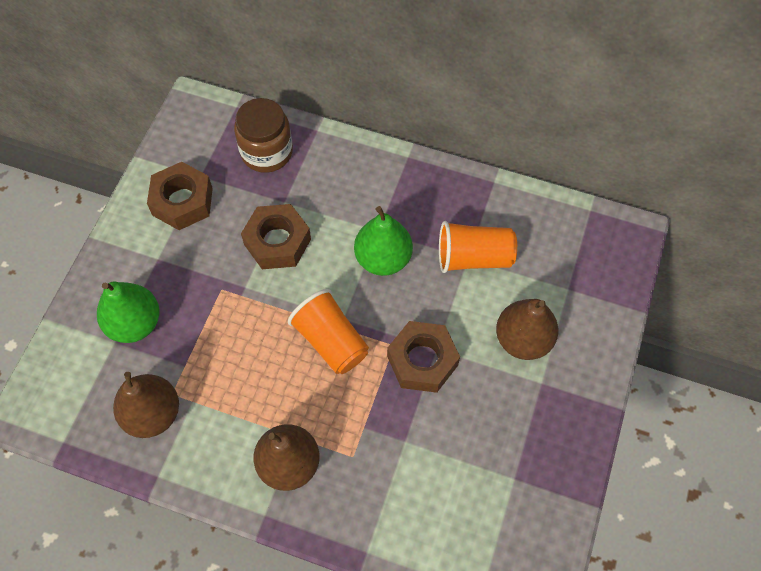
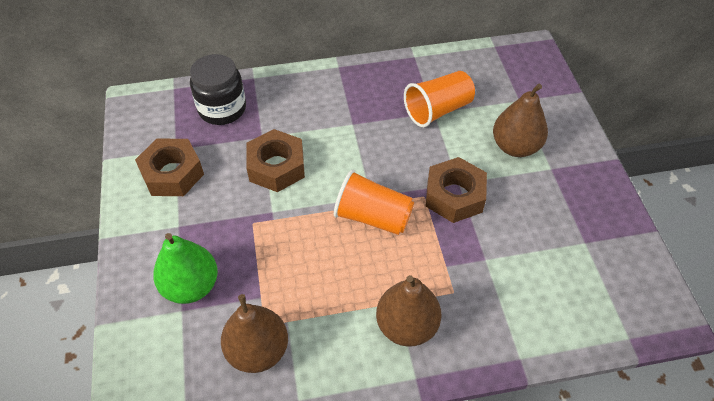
camera: 30 degrees left, 10 degrees down
brown jar [234,98,293,173] -> black jar [190,54,246,125]
green pear [354,206,413,276] -> none

